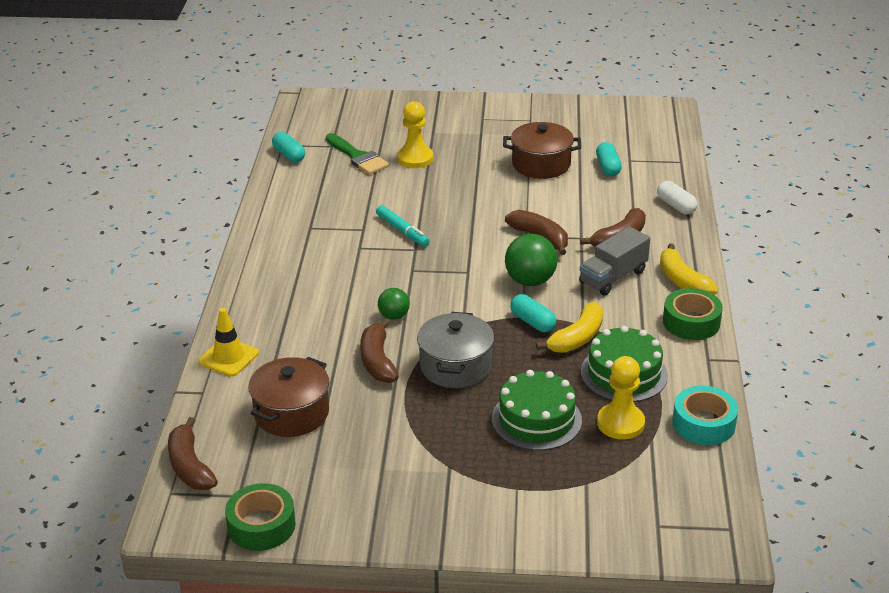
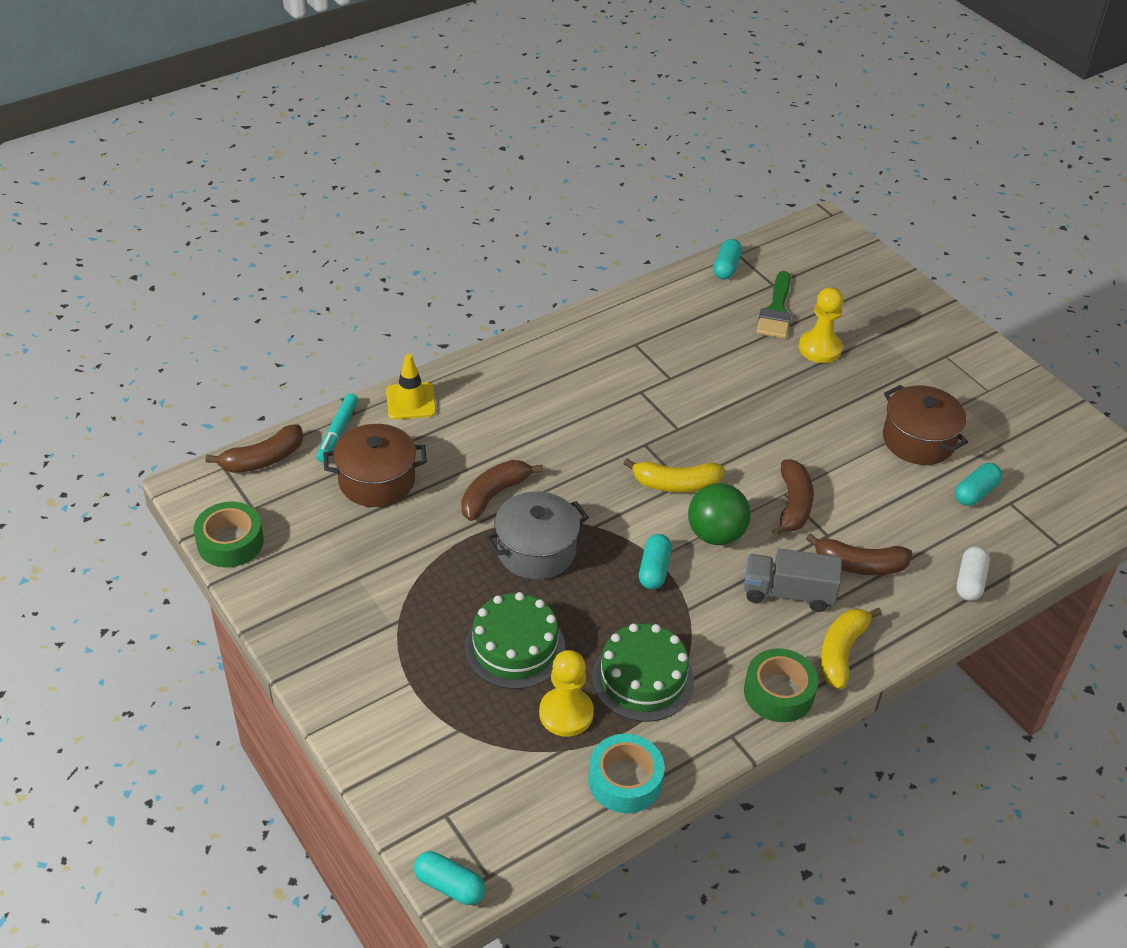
camera: 50 degrees right, 10 degrees up
brown banana [168,417,218,490] -> brown banana turned 150 degrees counterclockwise [205,424,303,473]
turquoise marker [376,205,429,247] -> turquoise marker moved to [316,393,358,463]
green ball [378,288,410,320] -> none
yellow banana [536,302,603,353] -> yellow banana moved to [623,458,725,493]
none -> turquoise capsule [414,851,486,905]

